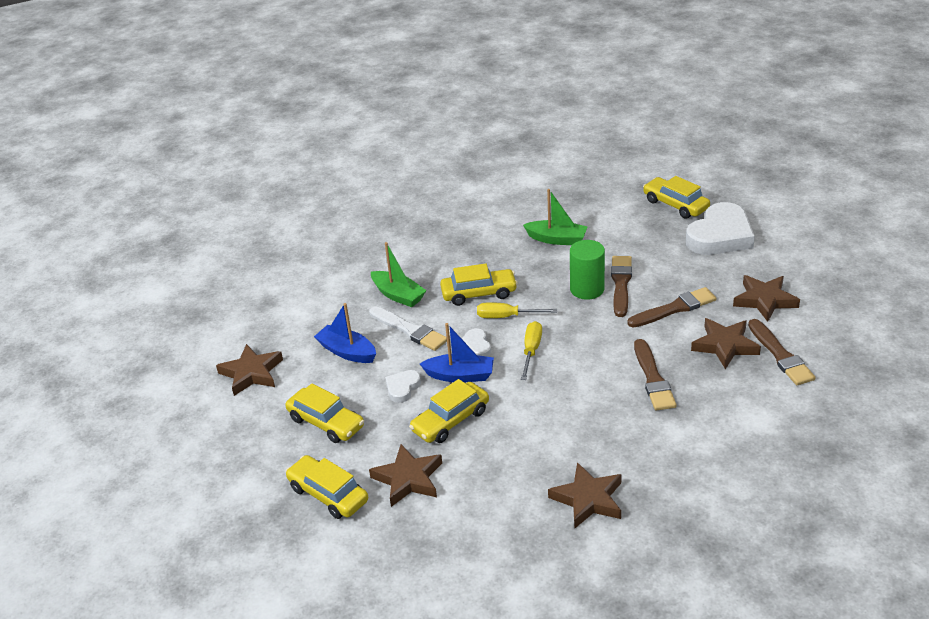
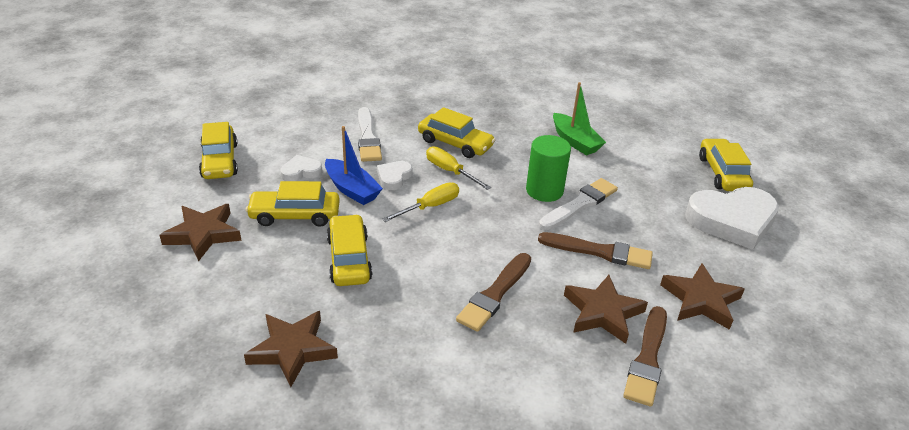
camera: 35 degrees right, 0 degrees up
brown star [216,344,283,396] -> none
yellow car [285,455,368,519] -> yellow car moved to [327,214,373,286]
blue boat [314,303,376,363] -> none
green boat [371,242,427,307] -> none
brown brush [611,256,632,317] -> white brush [539,178,618,230]

